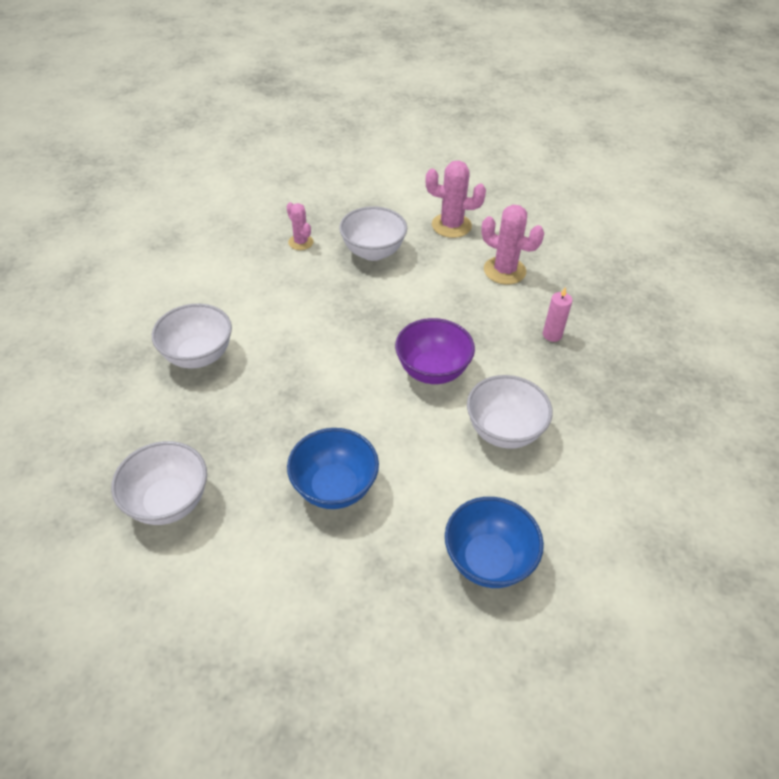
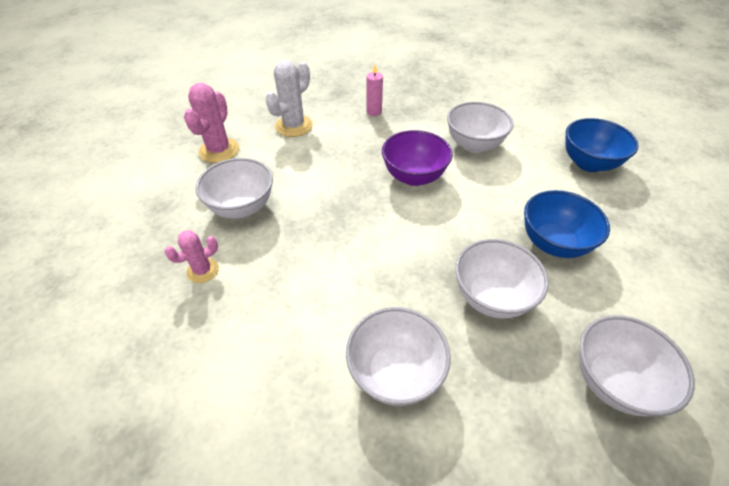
camera: 85 degrees left, 0 degrees up
pink cactus [481,205,544,285] -> white cactus [265,60,313,137]
none -> white bowl [455,239,549,319]

